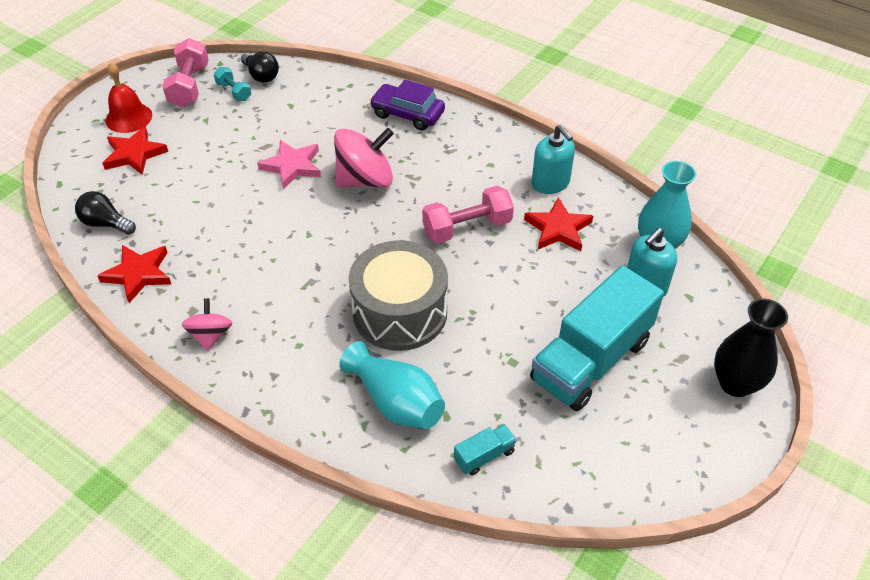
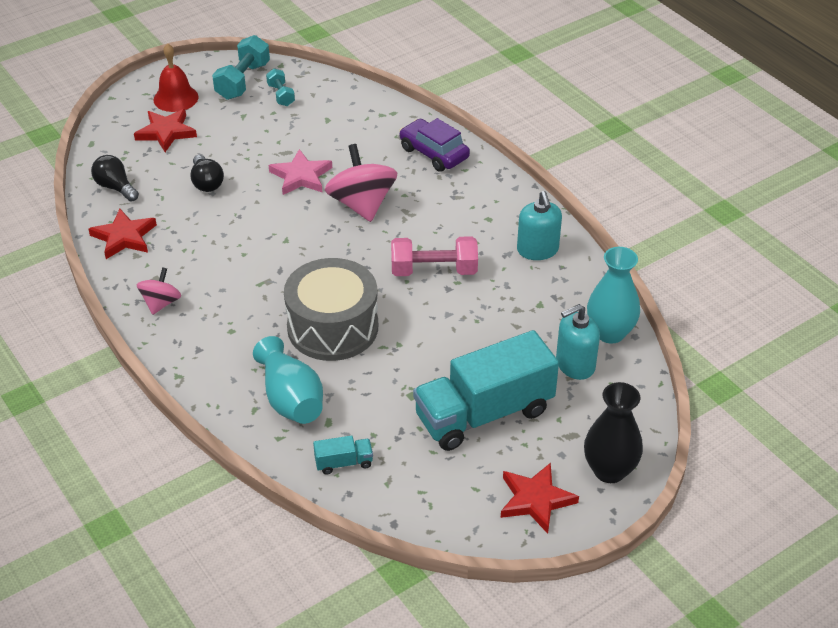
camera: 20 degrees right, 5 degrees down
pink dumbbell [162,38,209,108] -> turquoise dumbbell [212,35,270,100]
black light bulb [241,52,279,83] -> black light bulb moved to [190,155,224,192]
pink spinning top [334,128,394,187] -> pink spinning top turned 105 degrees counterclockwise [325,144,397,222]
red star [524,197,593,251] -> red star moved to [501,463,579,533]

